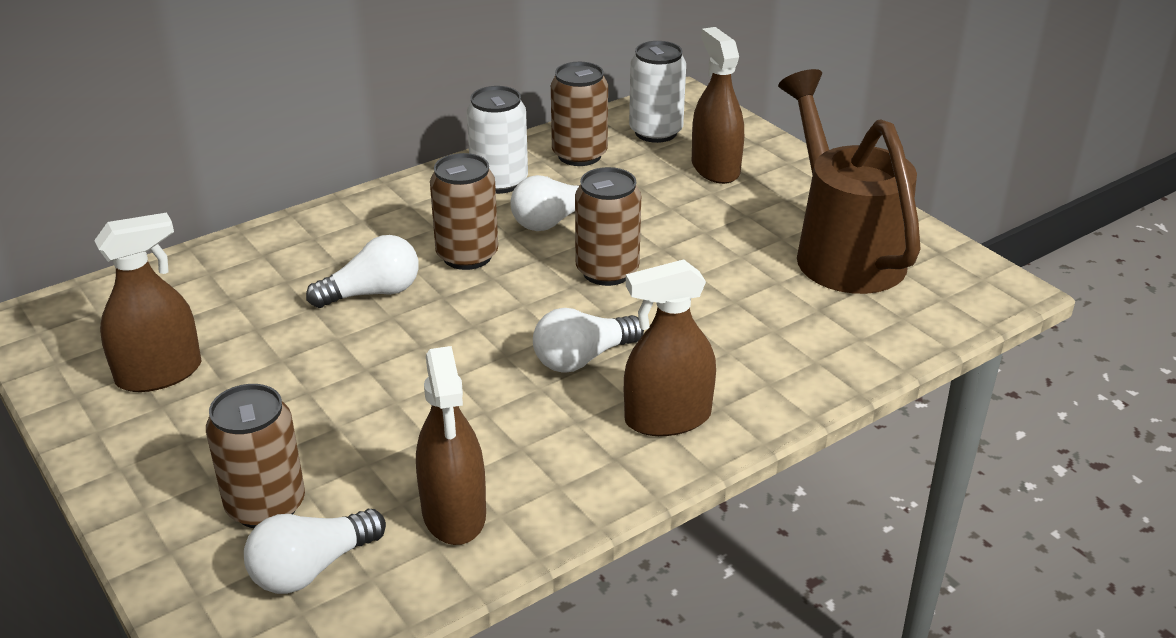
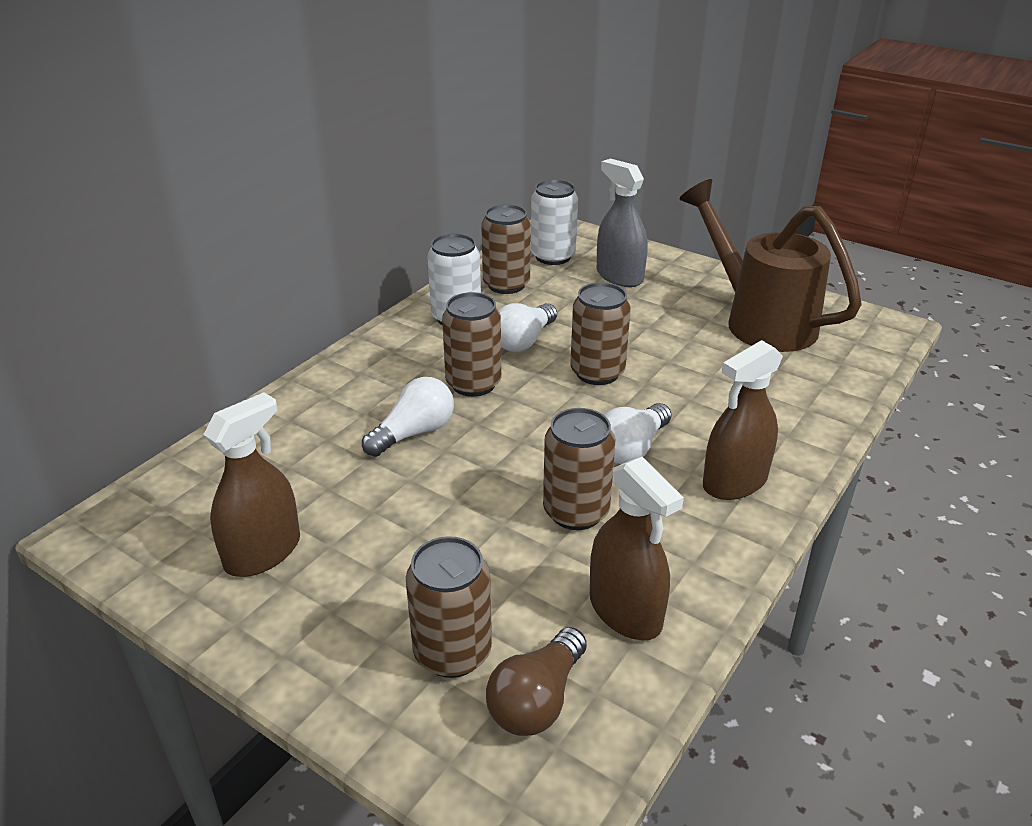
camera: 20 degrees left, 0 degrees up
white light bulb [244,509,386,594] -> brown light bulb [486,627,587,736]
brown spray bottle [692,27,744,184] -> grey spray bottle [597,158,648,287]
none -> brown can [543,408,615,530]

